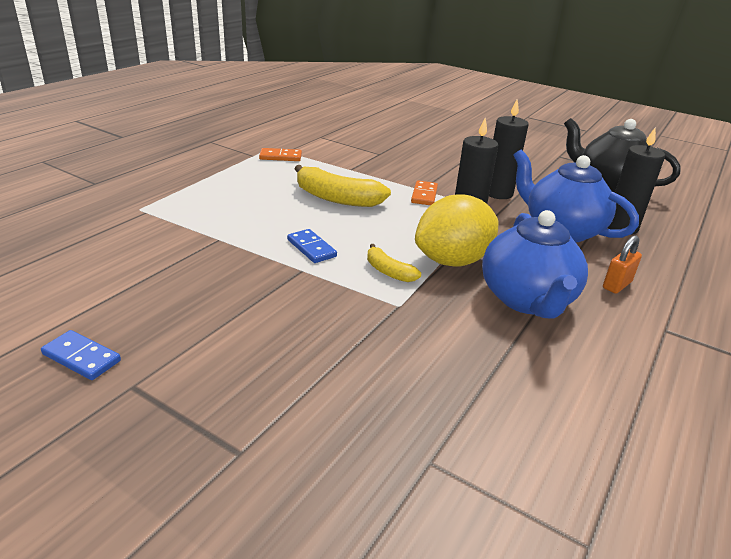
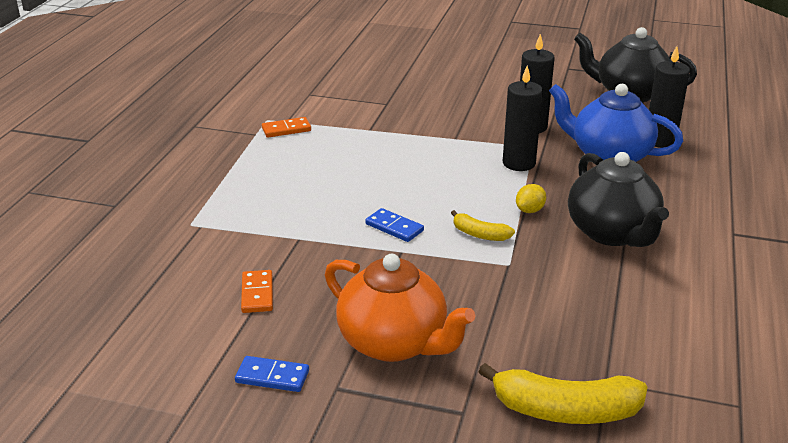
camera: 15 degrees left, 0 degrees up
yellow banana [295,165,391,207] -> yellow banana moved to [478,363,648,424]
orange domino [411,181,438,205] -> orange domino moved to [241,270,273,313]
yellow lemon [415,194,498,267] -> yellow lemon [516,184,546,213], size x0.42
blue teapot [482,210,588,319] -> black teapot [568,152,669,247]
orange padlock [603,235,642,294] -> none
none -> orange teapot [325,254,475,362]

